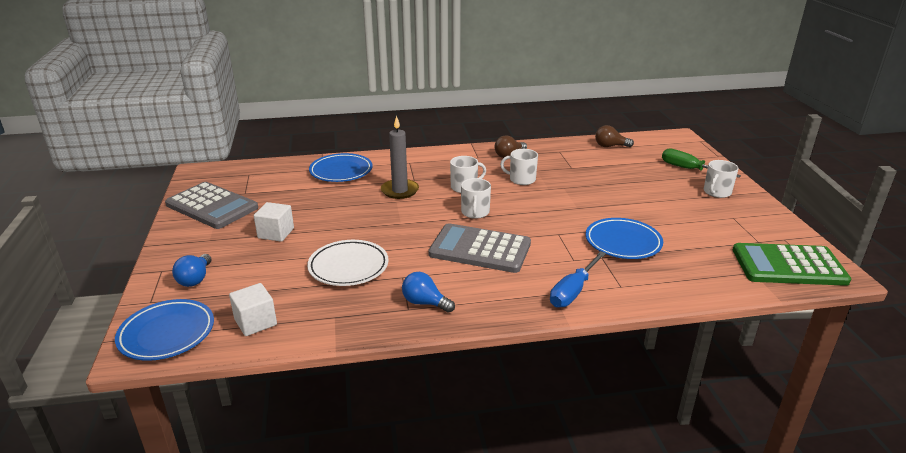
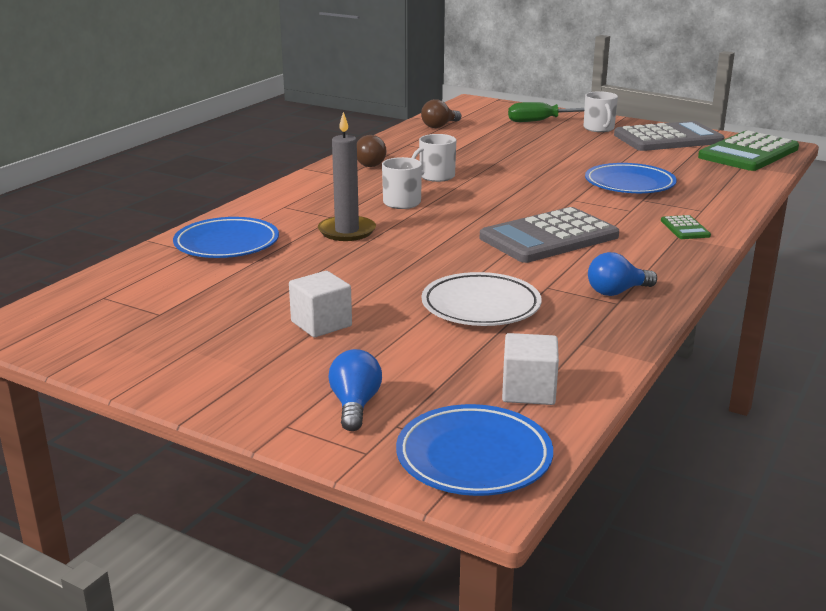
camera: 50 degrees left, 5 degrees down
grey calculator [165,182,258,229] -> grey calculator moved to [614,121,724,151]
blue light bulb [172,254,212,287] -> blue light bulb turned 135 degrees counterclockwise [328,349,382,431]
white mug [461,178,491,219] -> none
blue screwdriver [550,251,606,308] -> green calculator [661,215,711,239]

